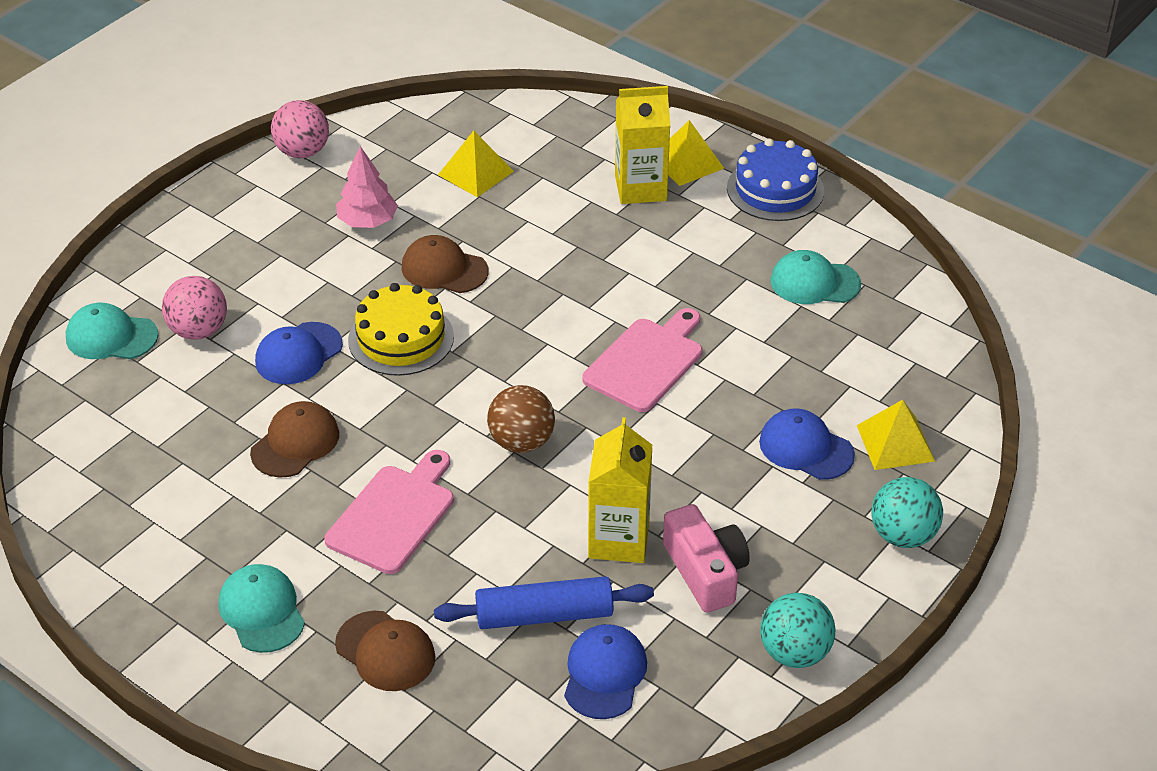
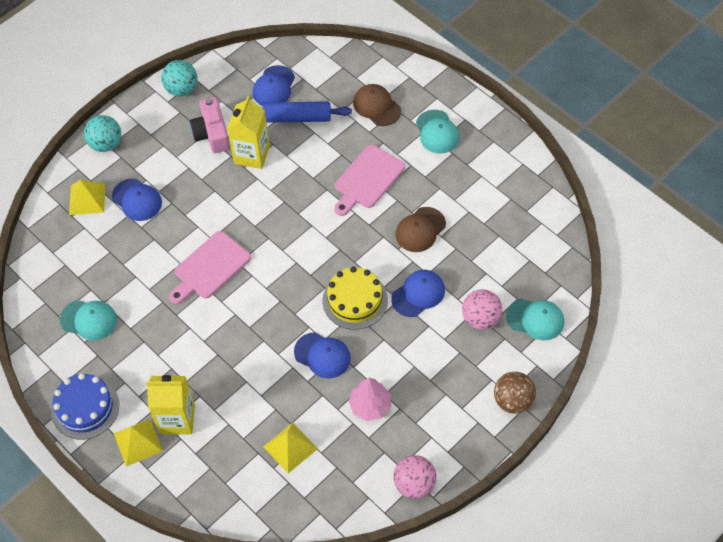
camera: 170 degrees left, 15 degrees up
brown cap [401,235,489,293] -> blue cap [294,332,351,378]
brown ball [487,385,555,453] -> brown ball moved to [494,372,536,414]

